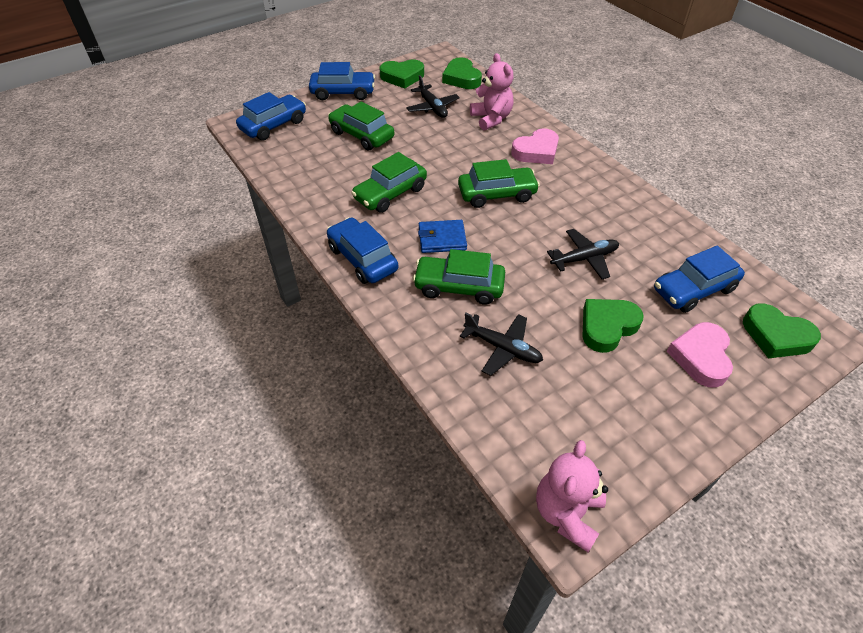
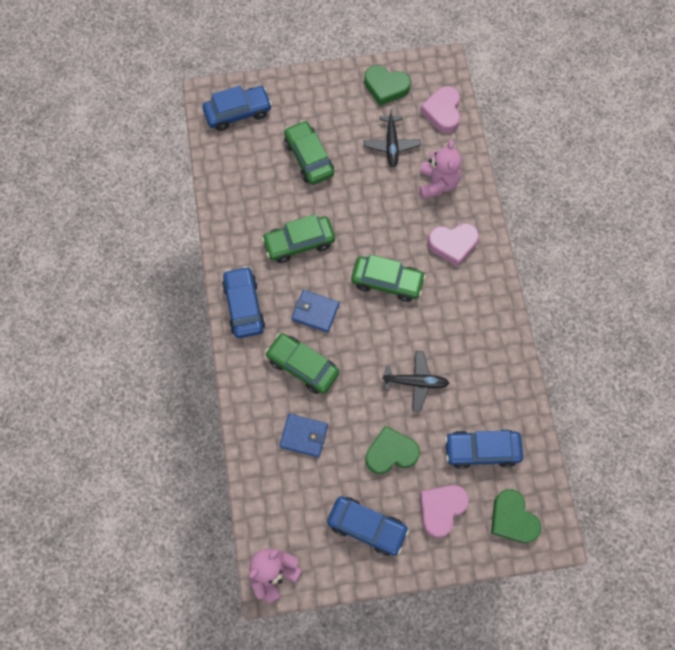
camera: 25 degrees right, 20 degrees up
blue car [309,62,375,100] -> blue car moved to [327,496,409,556]
green heart [442,57,482,89] -> pink heart [420,86,460,133]
black plane [460,313,543,376] -> blue wallet [279,414,328,457]

